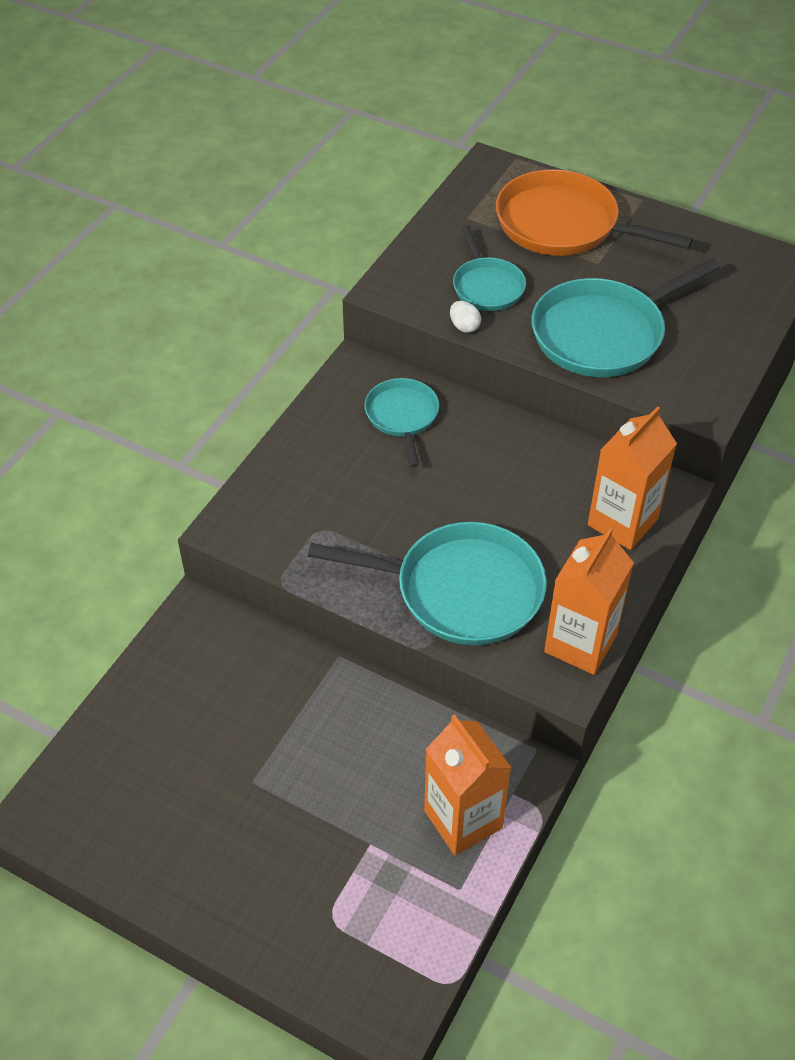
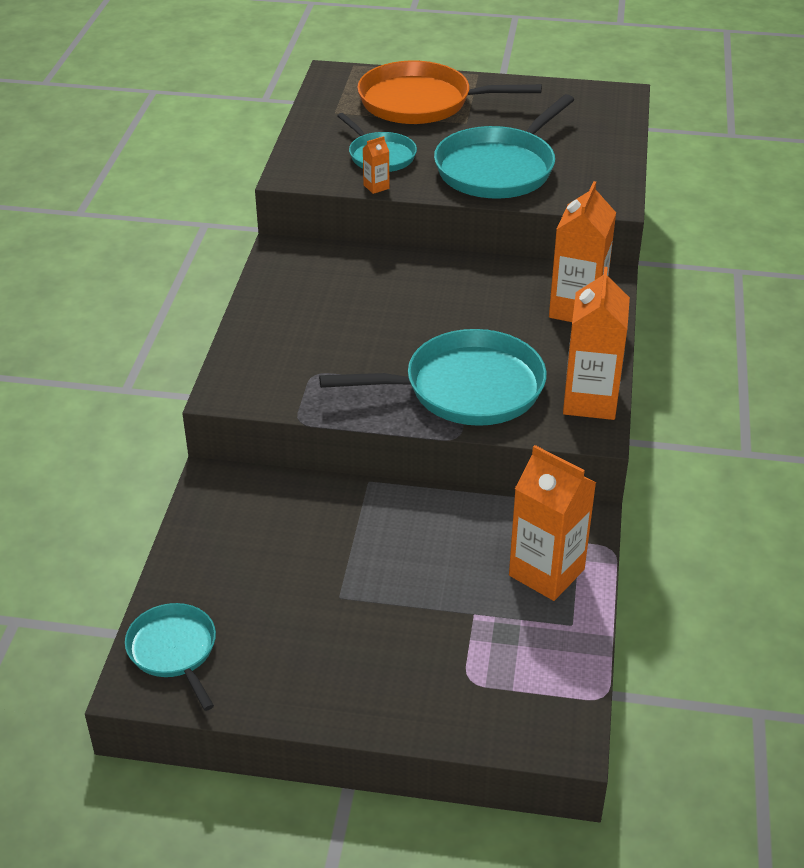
camera: 20 degrees left, 10 degrees down
turquoise pan [364,378,439,467] -> turquoise pan moved to [125,603,216,711]
white egg [450,301,481,333] -> orange carton [363,136,389,194]

